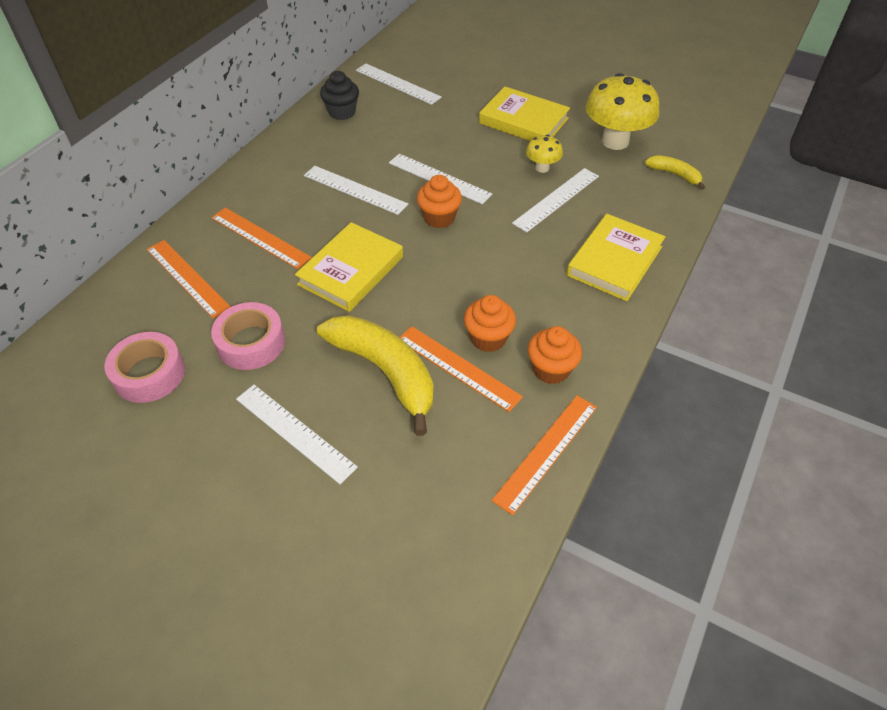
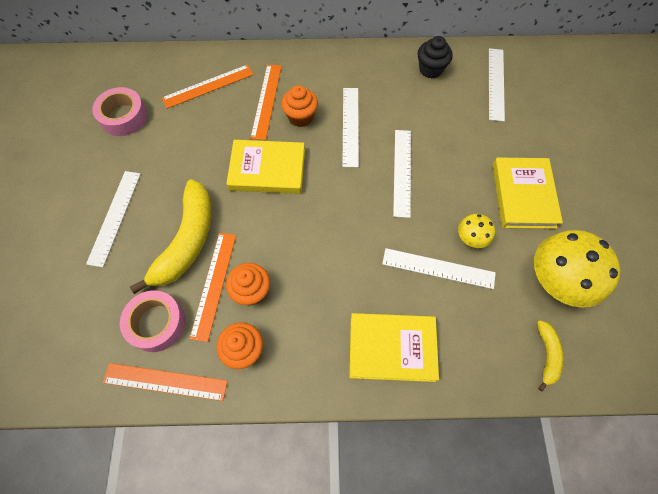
camera: 60 degrees right, 15 degrees up
orange ruler [147,240,231,319] -> orange ruler turned 45 degrees clockwise [162,64,254,109]
pink tape [211,302,285,370] -> pink tape moved to [120,290,186,352]
orange cupcake [417,175,462,228] -> orange cupcake moved to [281,85,318,127]

